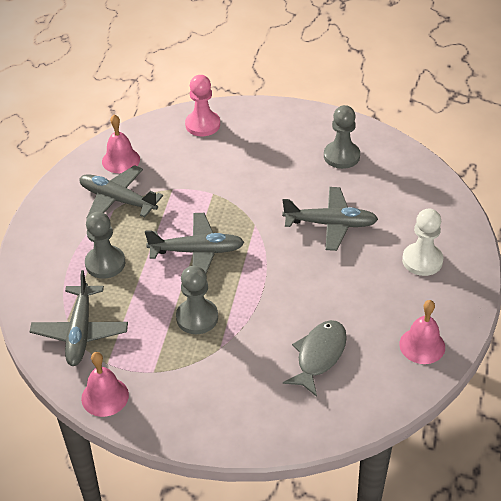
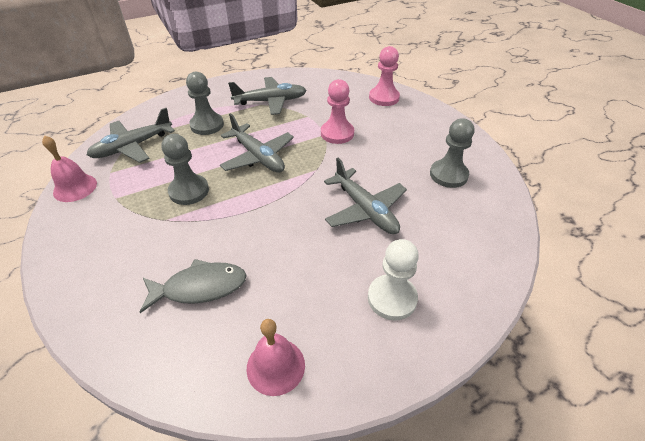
camera: 50 degrees right, 0 degrees up
grey plane [79,165,163,218] -> grey plane turned 90 degrees clockwise [228,77,307,115]
pink bell [102,114,140,173] -> none
none -> pink pawn [321,79,354,144]

